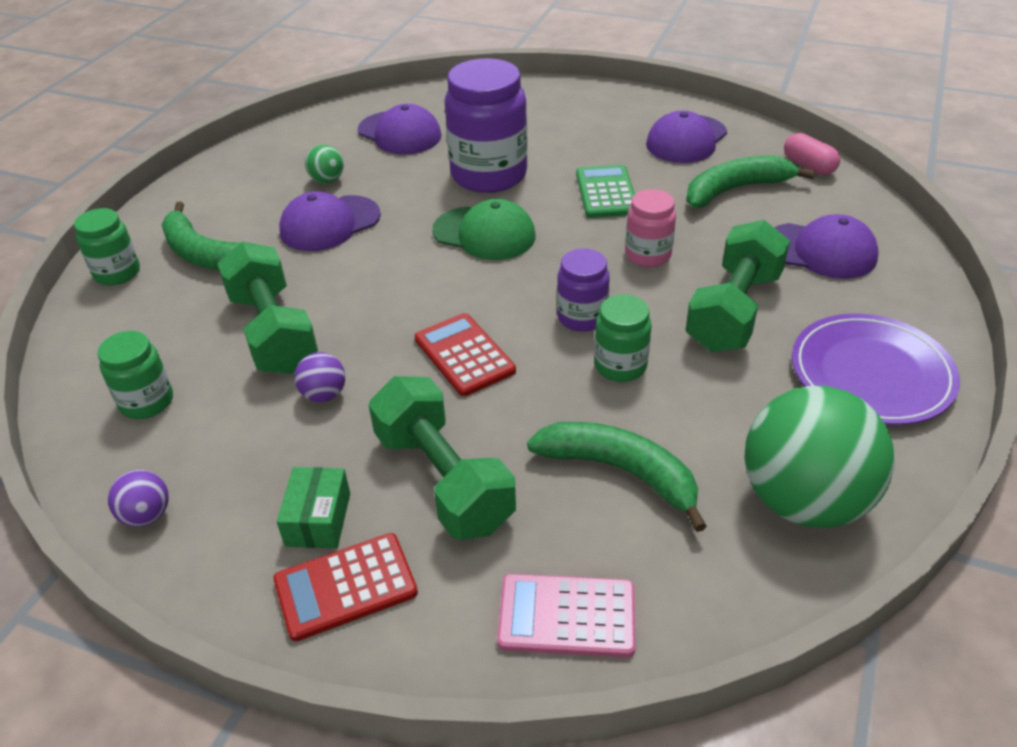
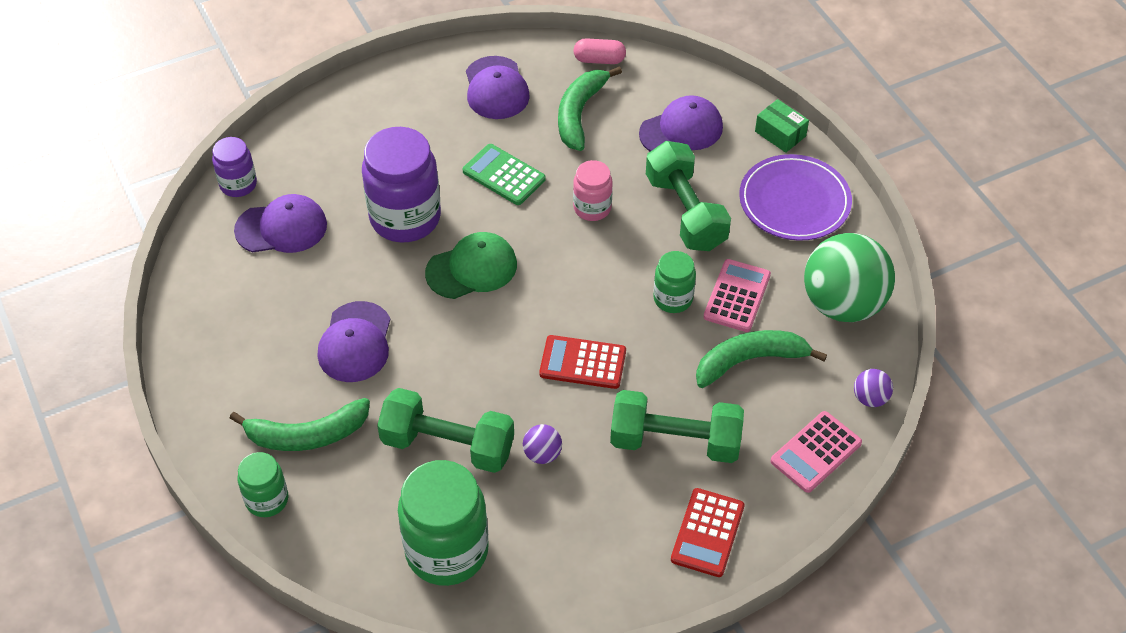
camera: 50 degrees left, 10 degrees up
green jar [97,331,173,419] -> green jar [398,460,489,586], size x1.87
purple ball [108,470,169,527] -> purple ball moved to [854,369,893,407]
green box [277,467,350,548] -> green box moved to [755,99,809,153]
green ball [305,145,344,183] -> none
purple jar [557,248,610,332] -> purple jar moved to [212,137,257,197]
none -> pink calculator [704,259,771,332]

